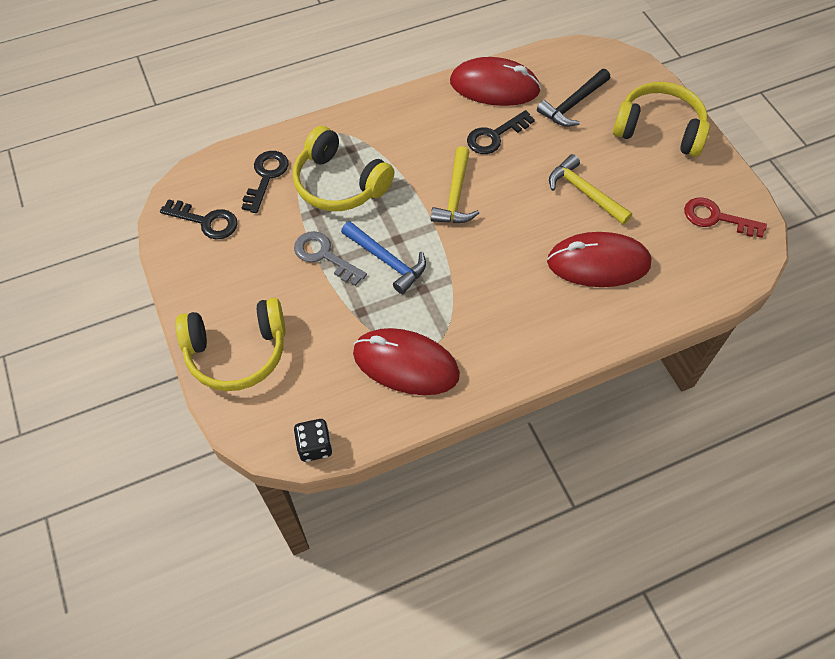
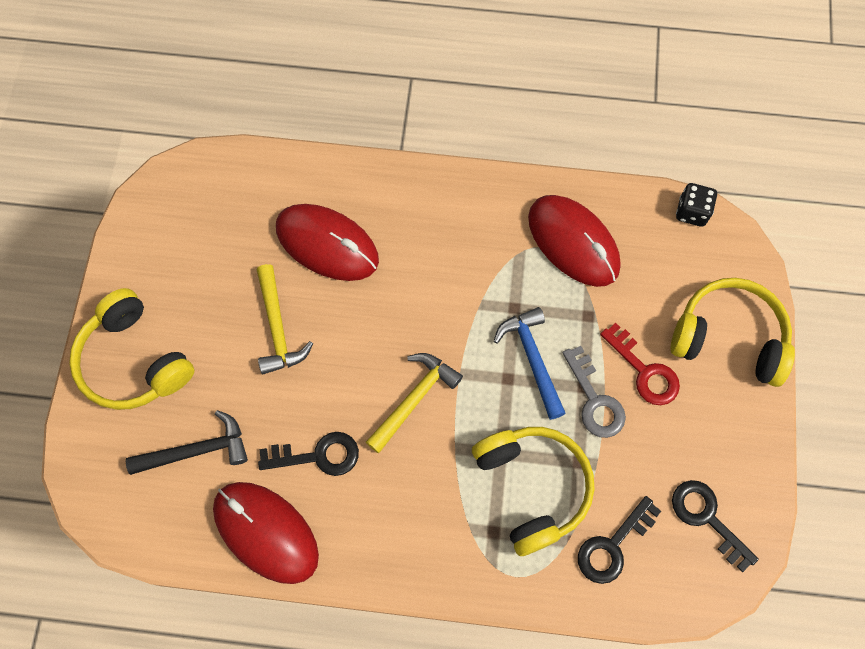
camera: 150 degrees left, 10 degrees up
red key [684,197,767,238] -> red key moved to [600,323,680,405]

